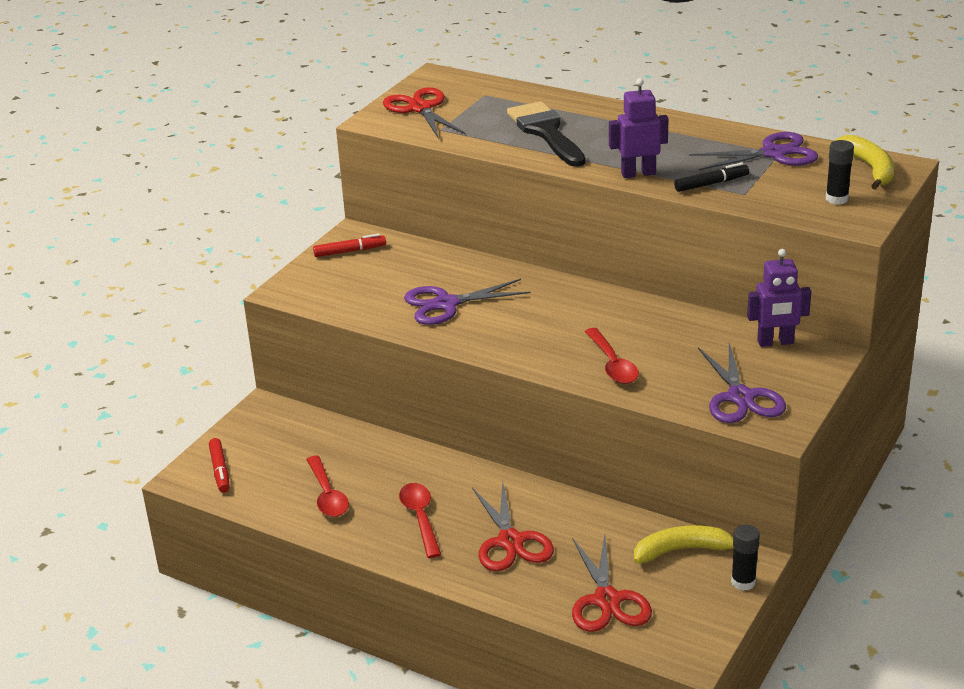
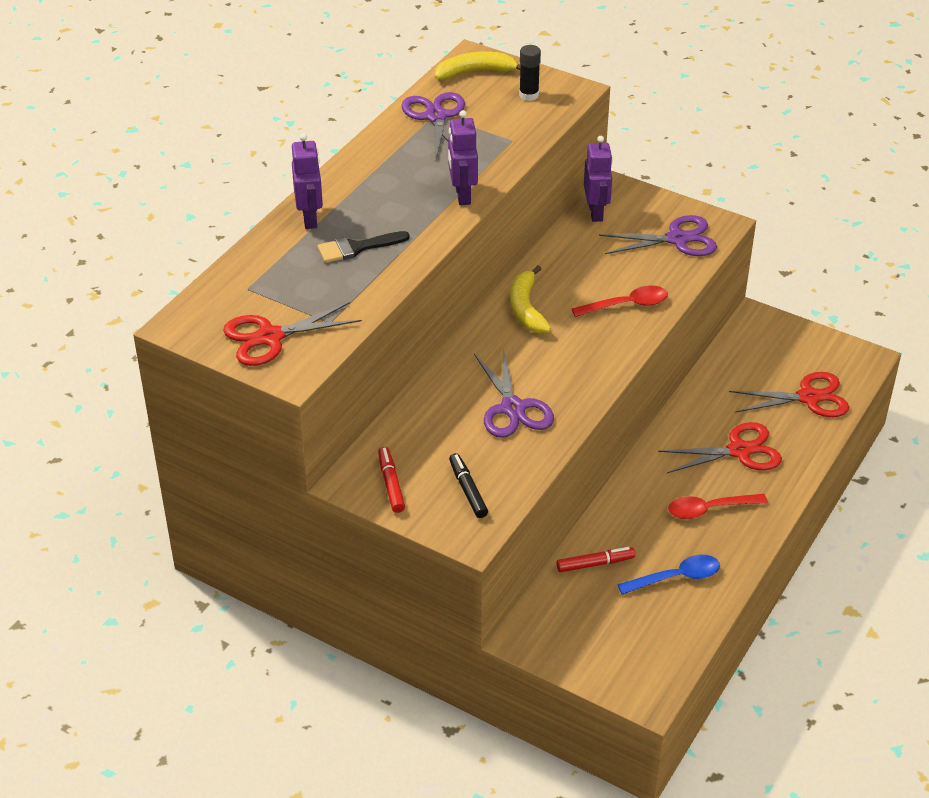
camera: 90 degrees left, 10 degrees up
red marker [209,438,230,493] -> red marker moved to [556,547,635,572]
red spoon [306,455,349,517] -> blue spoon [617,555,720,595]
black brush [507,101,585,167] -> black brush [318,231,410,263], size x0.63
yellow banana [634,525,734,564] -> yellow banana moved to [510,265,551,333]
black marker [674,162,749,192] -> black marker moved to [449,453,488,518]
black glue stick [731,525,760,591] -> none
none -> purple robot [292,133,323,229]

